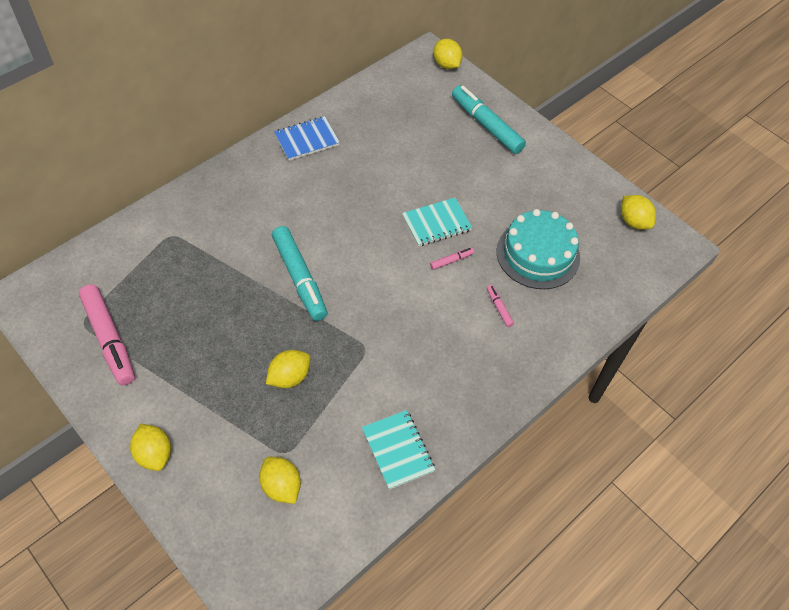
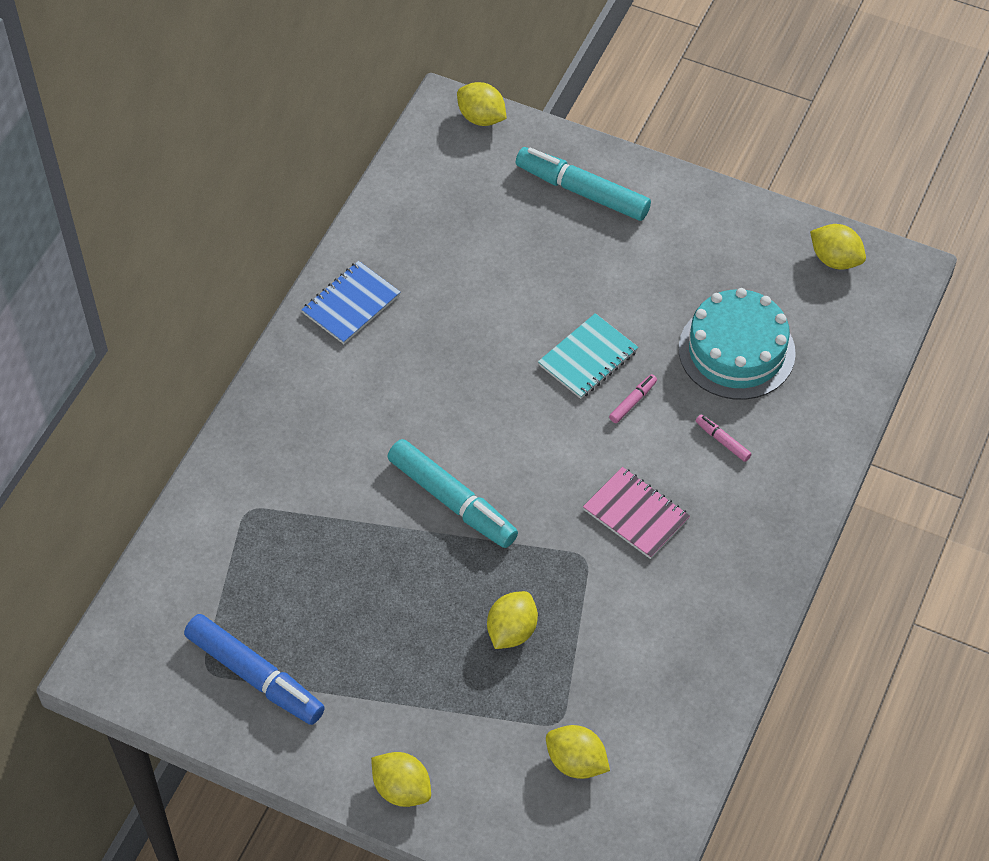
camera: 20 degrees left, 0 degrees up
pink marker [79,284,135,385] -> blue marker [184,614,325,725]
turquoise notebook [362,410,435,490] -> none
none -> pink notebook [583,467,690,559]

